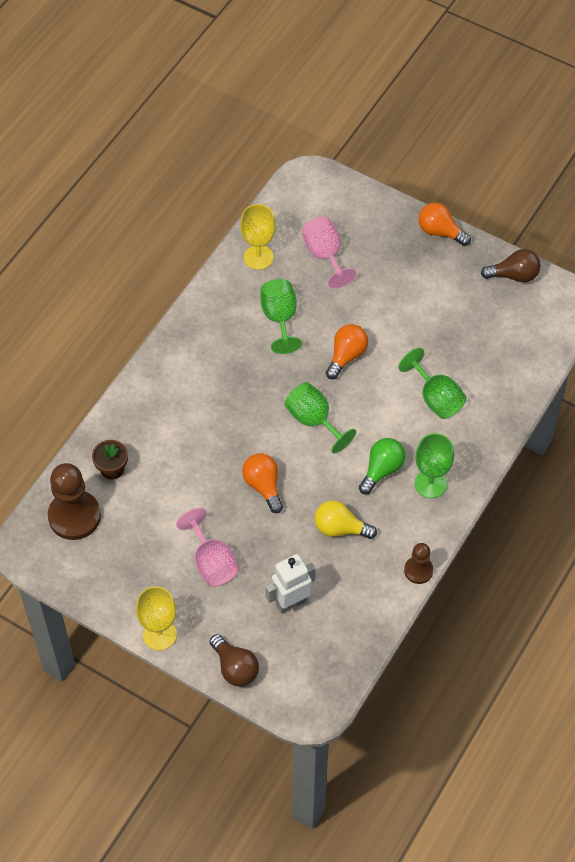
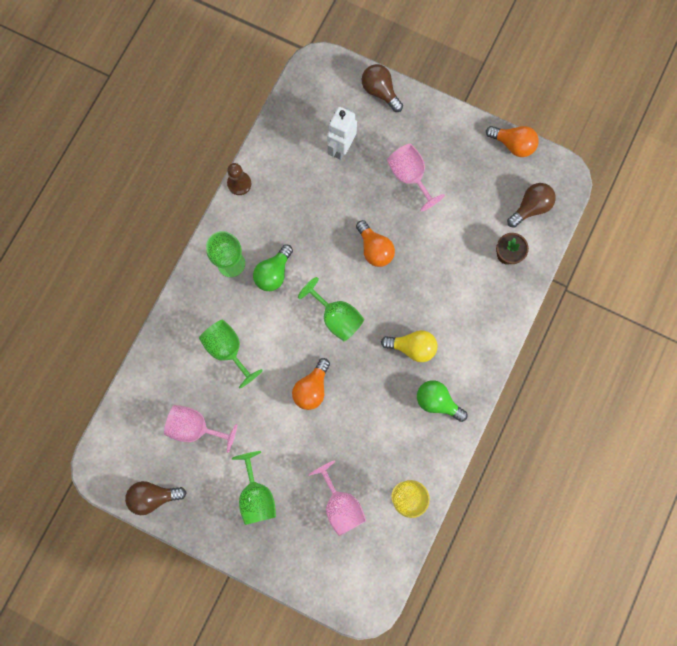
camera: 175 degrees right, 20 degrees up
brown pawn [48,463,101,540] -> brown light bulb [507,183,556,228]
yellow goblet [136,586,177,651] -> none
green goblet [260,279,302,354] -> green goblet moved to [232,451,276,525]
white robot [265,554,316,614] -> white robot turned 150 degrees clockwise [327,107,357,160]
yellow light bulb [315,500,377,539] -> yellow light bulb moved to [381,330,438,362]
orange light bulb [418,203,471,246] -> orange light bulb moved to [486,126,539,157]
none -> pink goblet [164,405,237,453]
none -> green light bulb [417,380,467,422]

